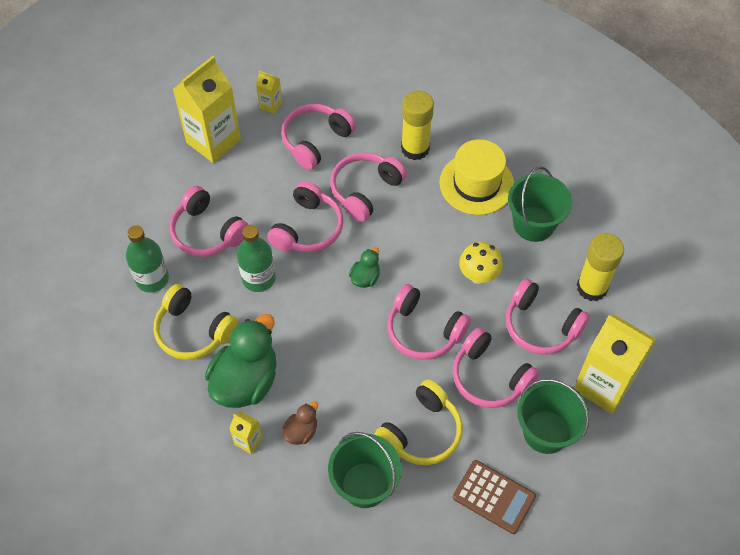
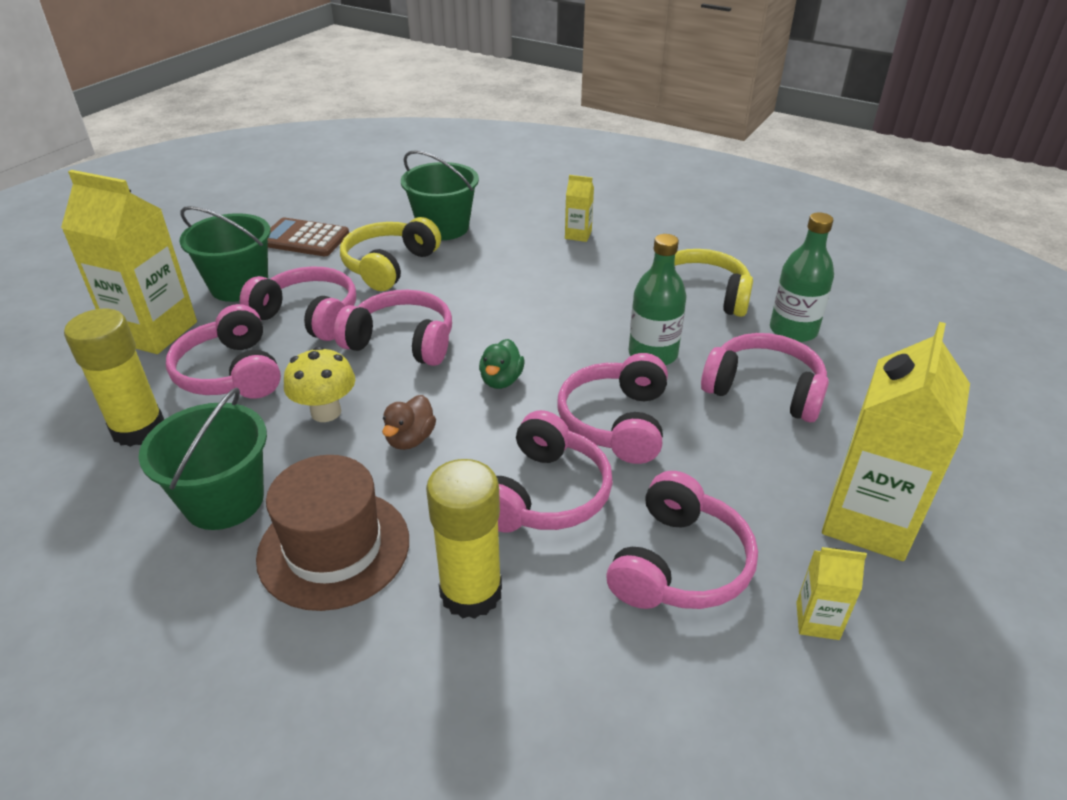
camera: 165 degrees right, 20 degrees down
green duck [205,314,277,408] -> none
brown duck [283,401,318,445] -> brown duck moved to [382,395,436,450]
yellow hat [439,139,514,215] -> brown hat [256,455,409,611]
pink headphones [506,278,590,355] -> pink headphones turned 135 degrees counterclockwise [166,304,281,399]

